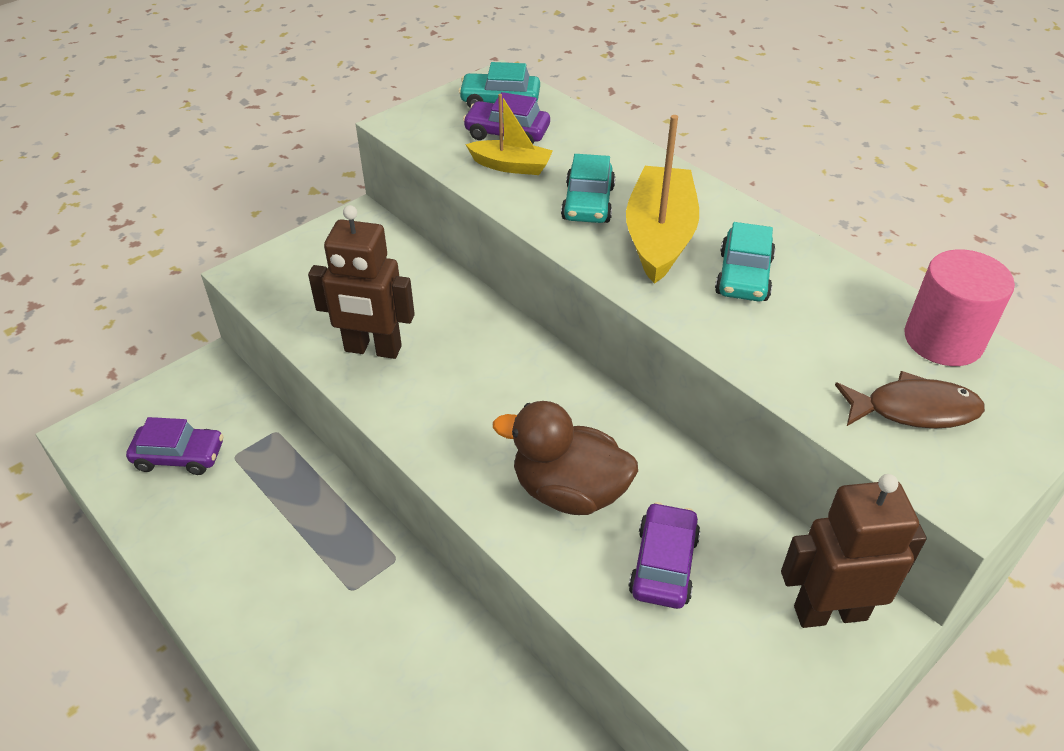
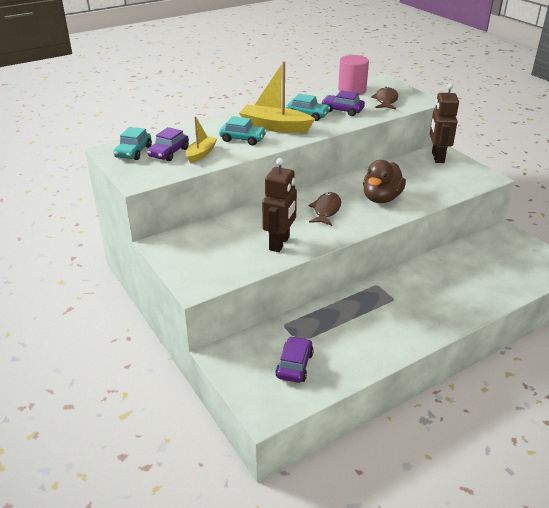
camera: 80 degrees left, 10 degrees down
purple car [628,502,700,609] -> purple car moved to [321,90,365,116]
none -> brown fish [309,192,341,226]

